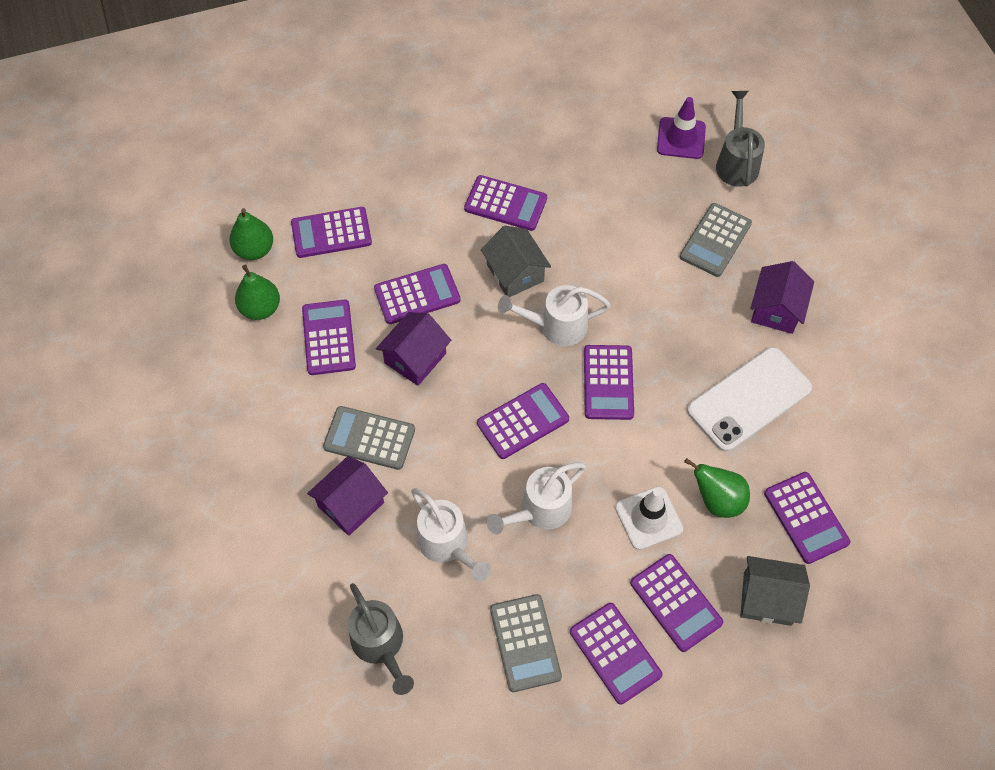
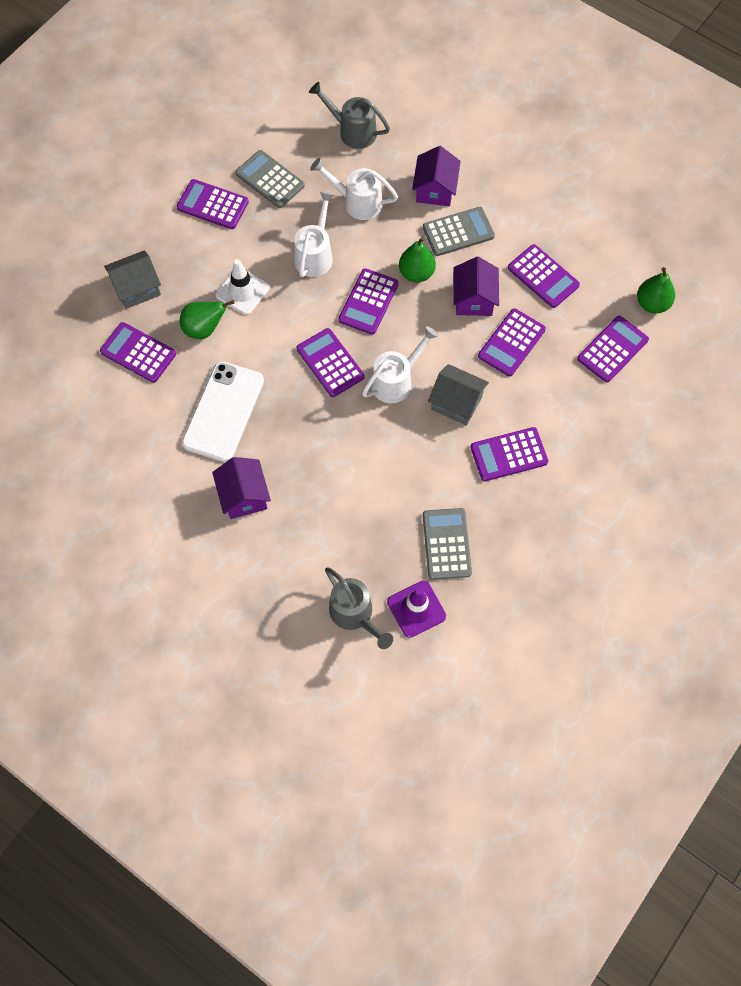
camera: 145 degrees right, 5 degrees up
green pear [235,265,280,320] -> green pear moved to [399,237,436,282]
purple calculator [630,554,723,652] -> none
grey calculator [680,203,752,277] -> grey calculator moved to [423,508,472,580]

